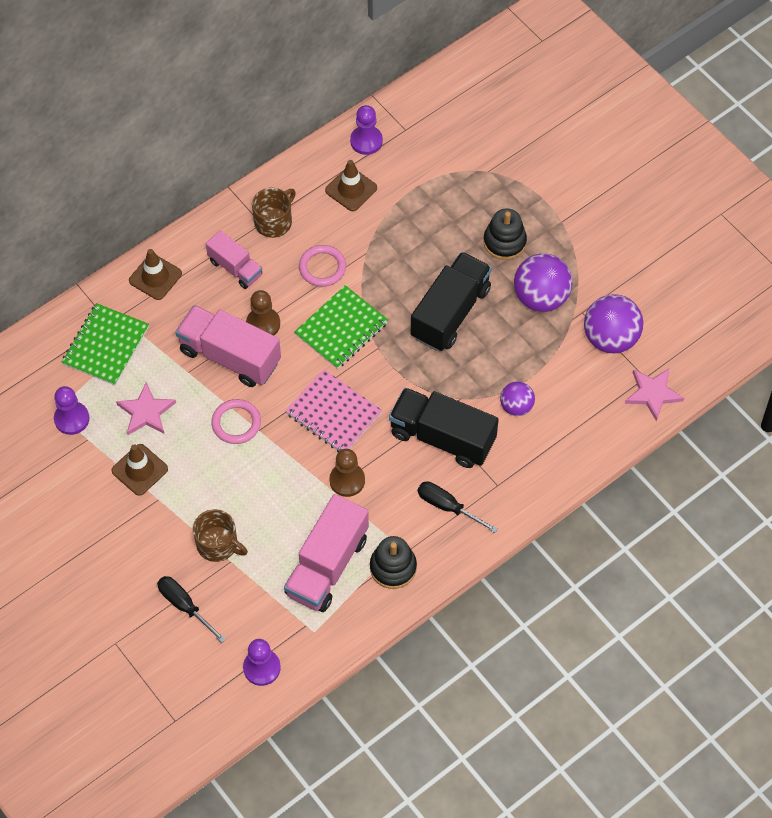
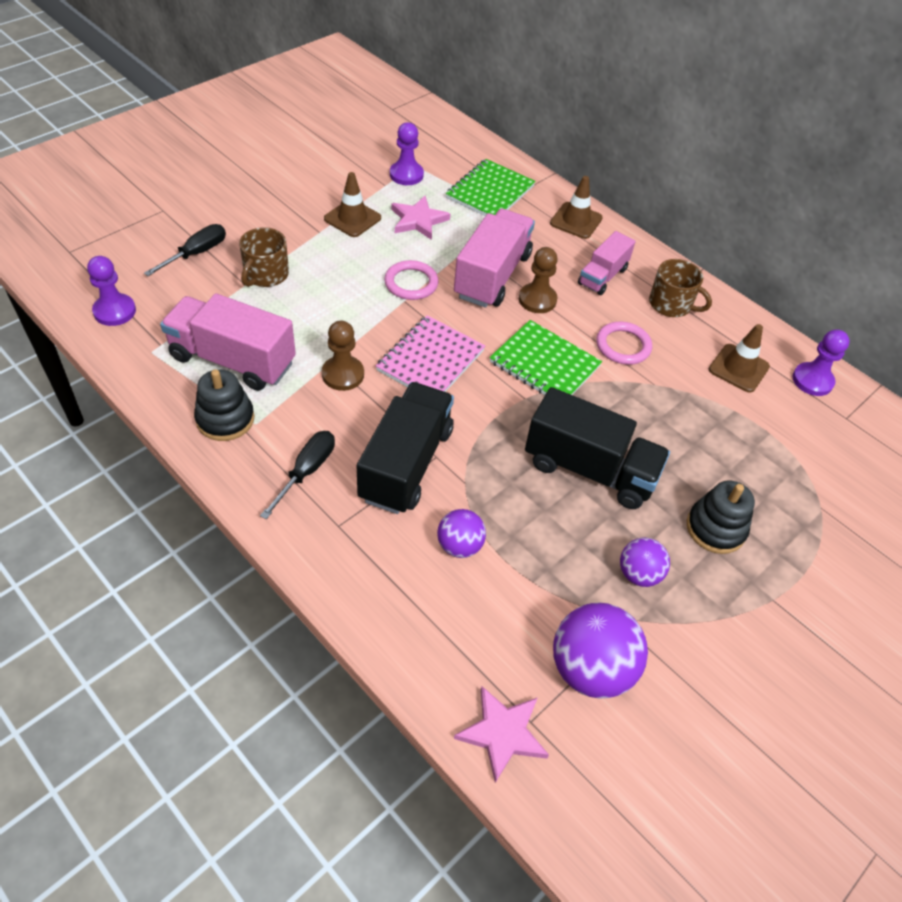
camera: 80 degrees right, 10 degrees down
green notebook [62,303,149,385] -> green notebook turned 75 degrees counterclockwise [446,159,536,216]
purple ball [514,254,572,312] -> purple ball [620,538,670,587], size x0.58

